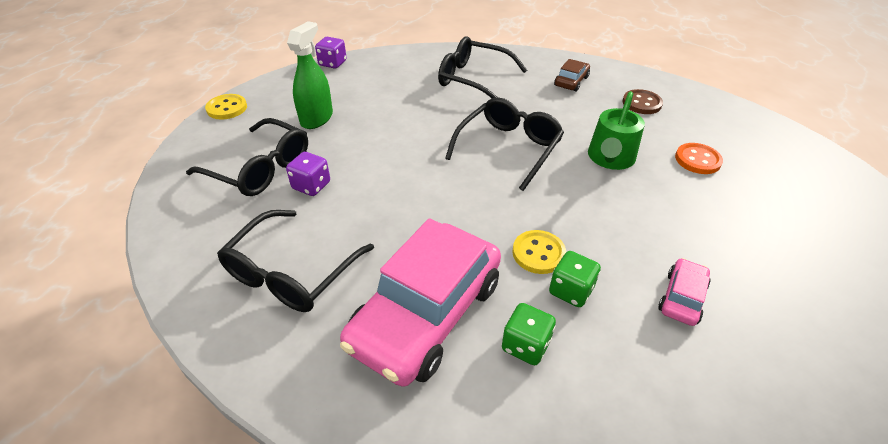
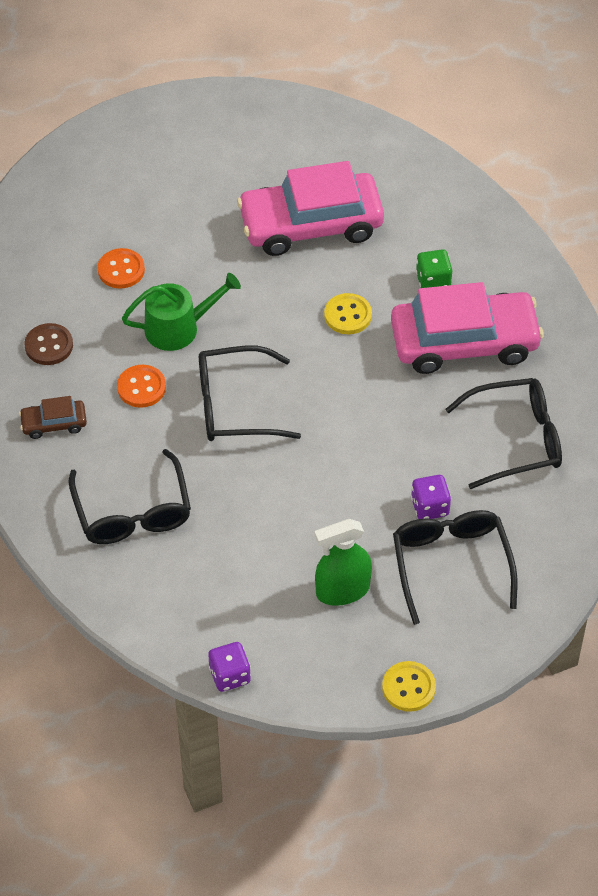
camera: 130 degrees left, 10 degrees up
green dice [549,251,601,307] -> none
pink car [659,258,711,326] -> pink car [237,161,384,256], size x2.28
none -> orange button [117,365,166,408]

